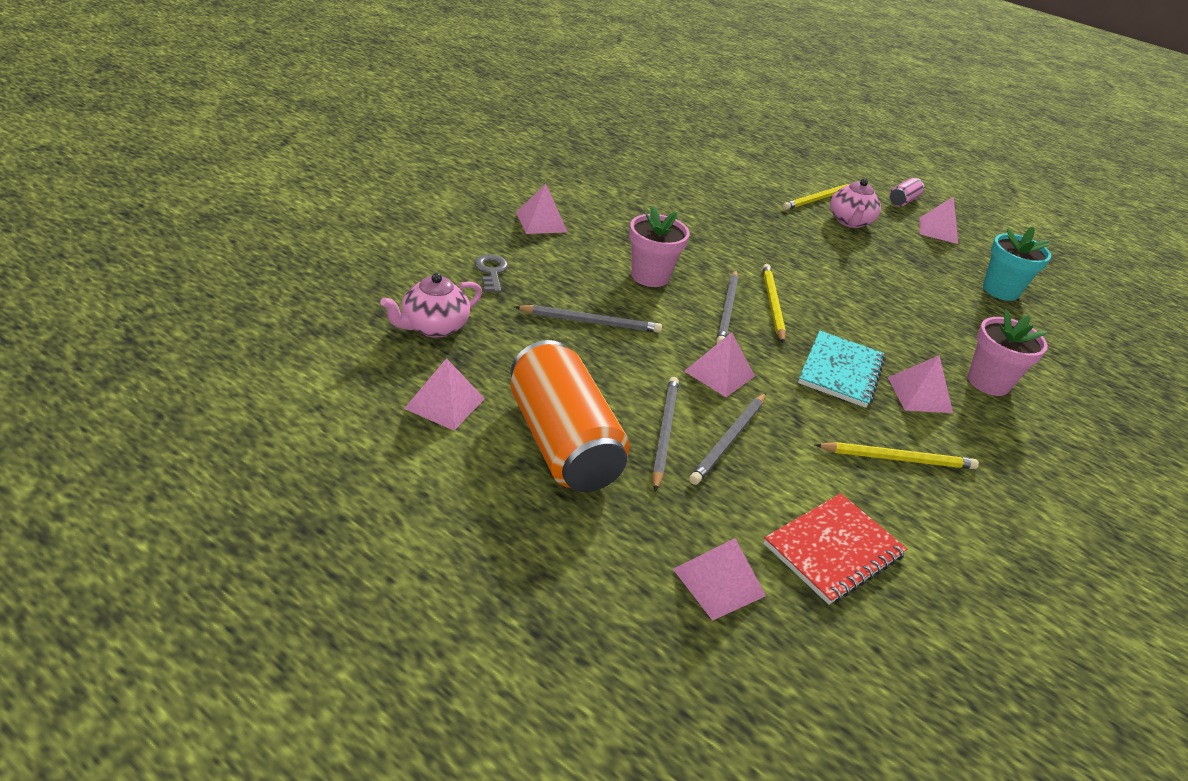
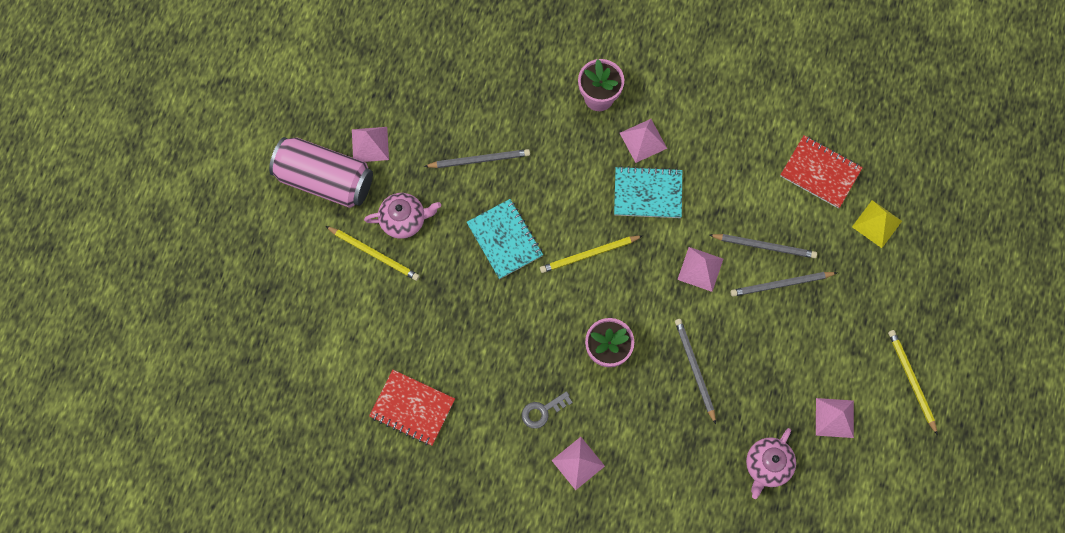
camera: 105 degrees left, 35 degrees up
pink teapot [380,273,482,338] -> pink teapot turned 90 degrees clockwise [746,428,796,499]
grey key [475,254,508,293] -> grey key moved to [522,391,573,429]
orange can [511,340,630,492] -> none
pink pyramid [673,538,766,621] -> yellow pyramid [852,200,902,248]
grey pencil [716,270,738,344] -> grey pencil moved to [424,149,530,168]
yellow pencil [815,442,979,469] -> yellow pencil moved to [888,330,938,435]
pink can [889,178,924,207] -> pink can [269,137,373,208], size x2.31
turquoise flower pot [983,227,1051,301] -> none
none -> red notebook [369,370,455,446]
none -> turquoise notebook [467,199,543,279]

